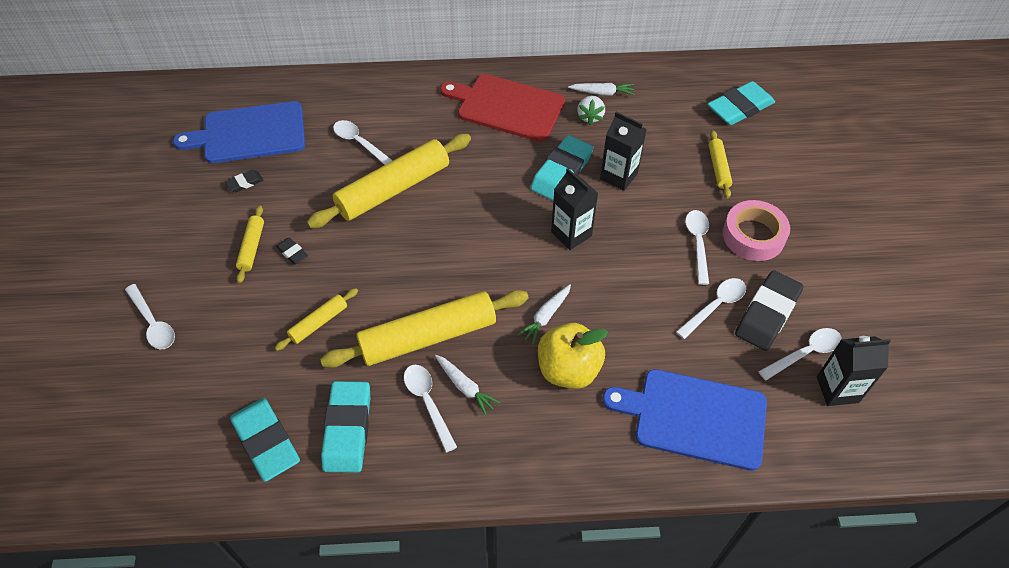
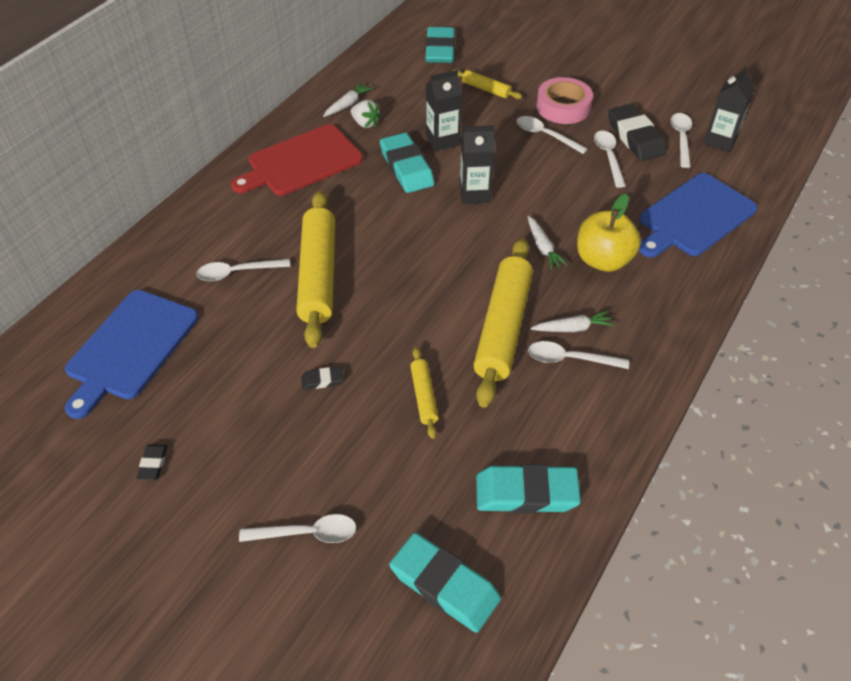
camera: 55 degrees left, 5 degrees down
black eraser [225,170,263,192] -> black eraser moved to [136,444,167,480]
yellow rolling pin [236,206,264,283] -> none
turquoise eraser [321,381,370,473] -> turquoise eraser moved to [389,533,501,633]

